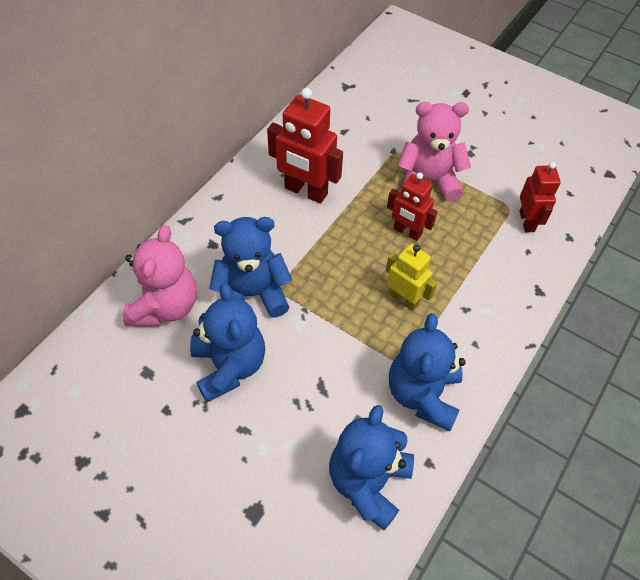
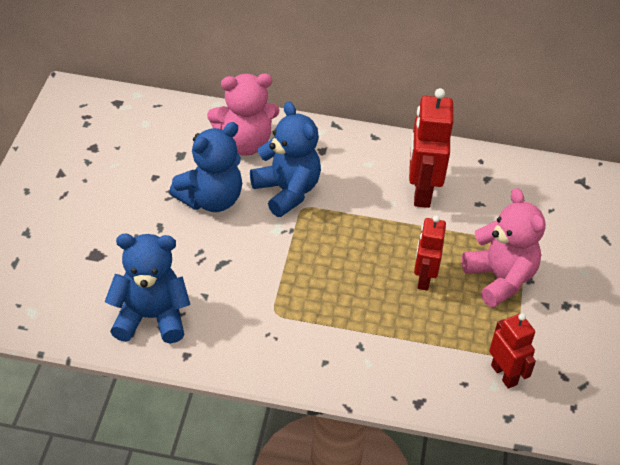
camera: 65 degrees right, 10 degrees down
yellow robot [386,244,437,311] -> none
blue teddy bear [389,313,466,431] -> none
red robot [519,162,561,232] -> red robot turned 90 degrees counterclockwise [489,313,536,389]

